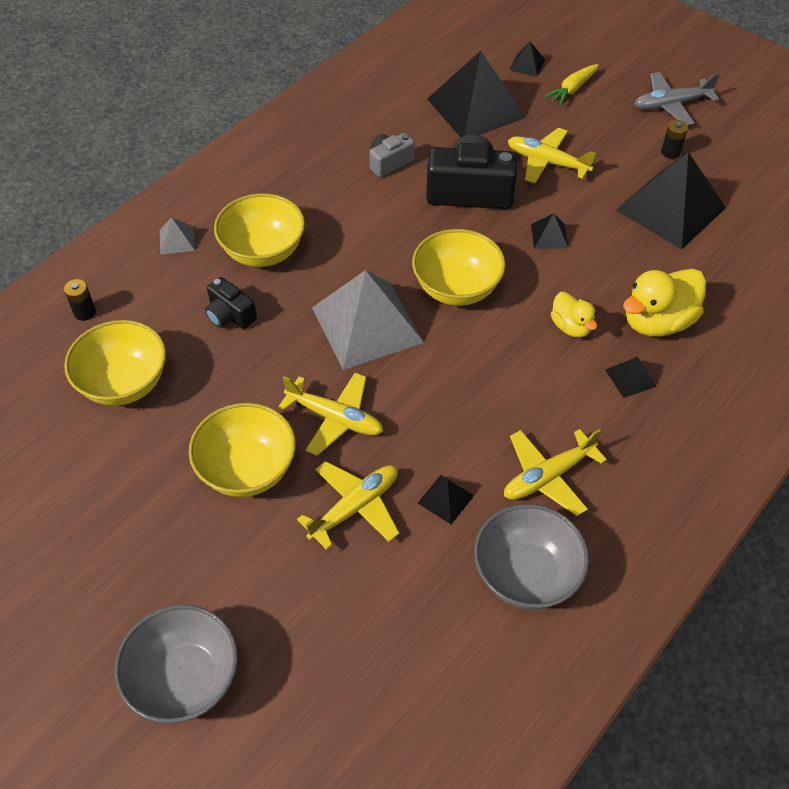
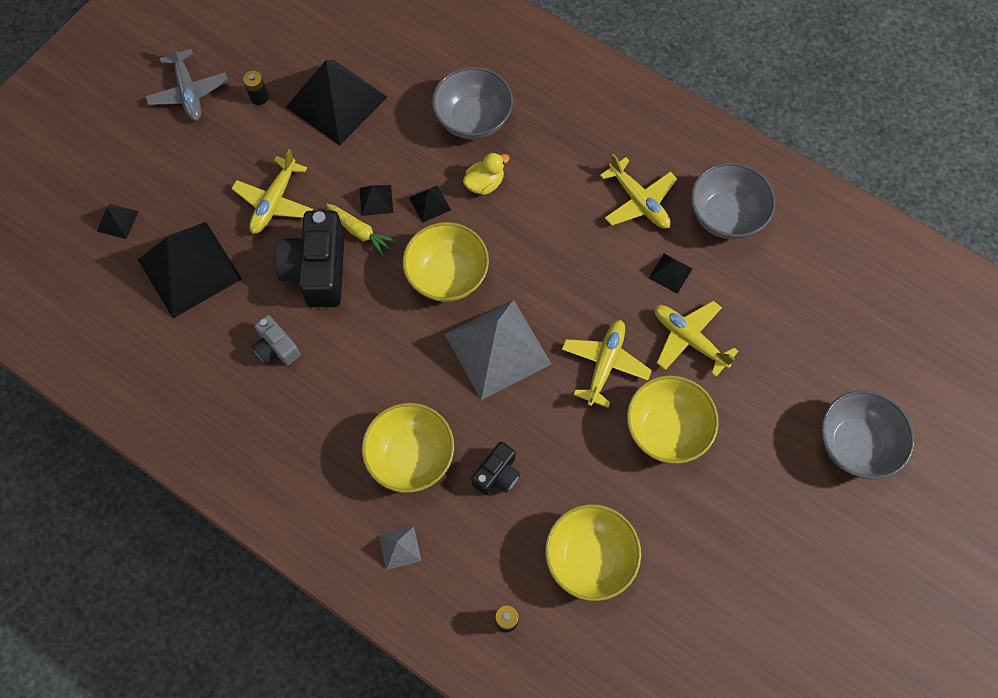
camera: 95 degrees left, 15 degrees up
yellow carrot [544,64,599,106] -> yellow carrot moved to [326,204,397,257]
black pyramid [605,357,657,398] -> black pyramid moved to [409,185,451,223]
yellow duck [623,269,706,337] -> grey bowl [432,67,513,140]

